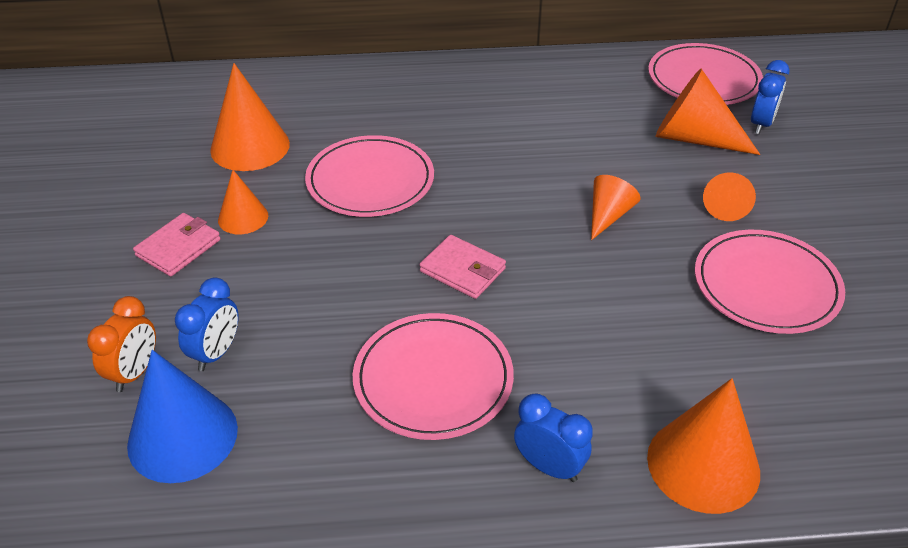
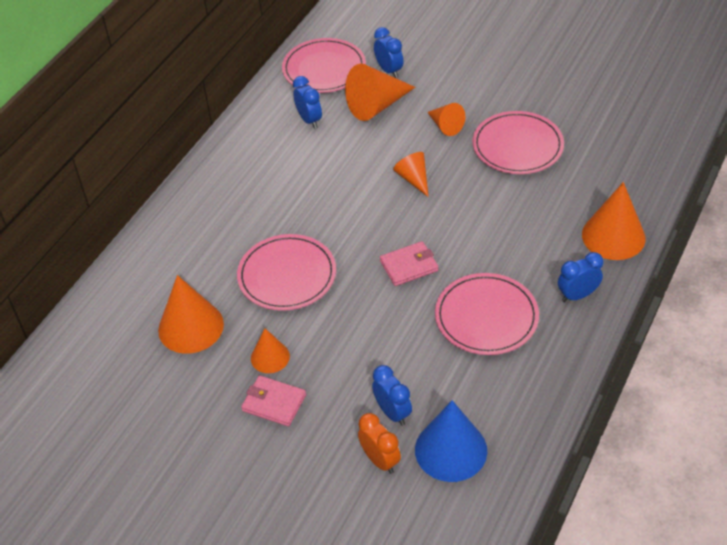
camera: 55 degrees left, 5 degrees up
pink wallet [133,213,221,277] -> pink wallet turned 45 degrees counterclockwise [241,375,306,427]
none -> blue clock [293,76,322,129]

